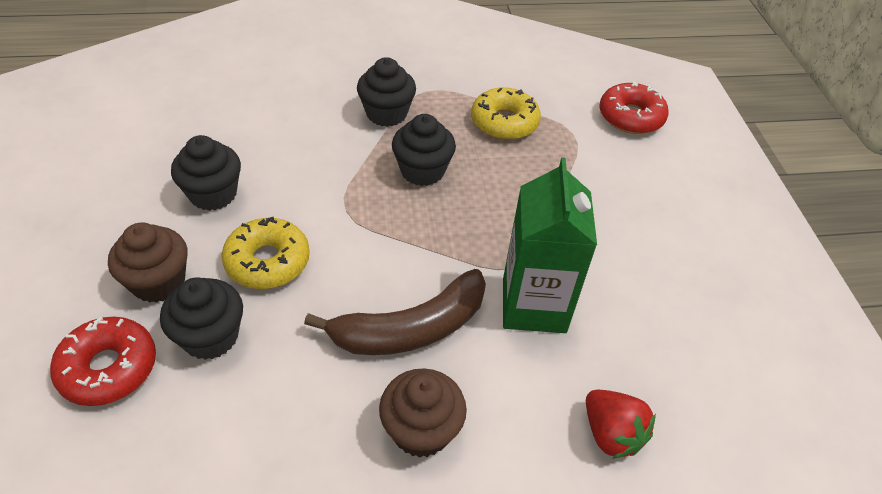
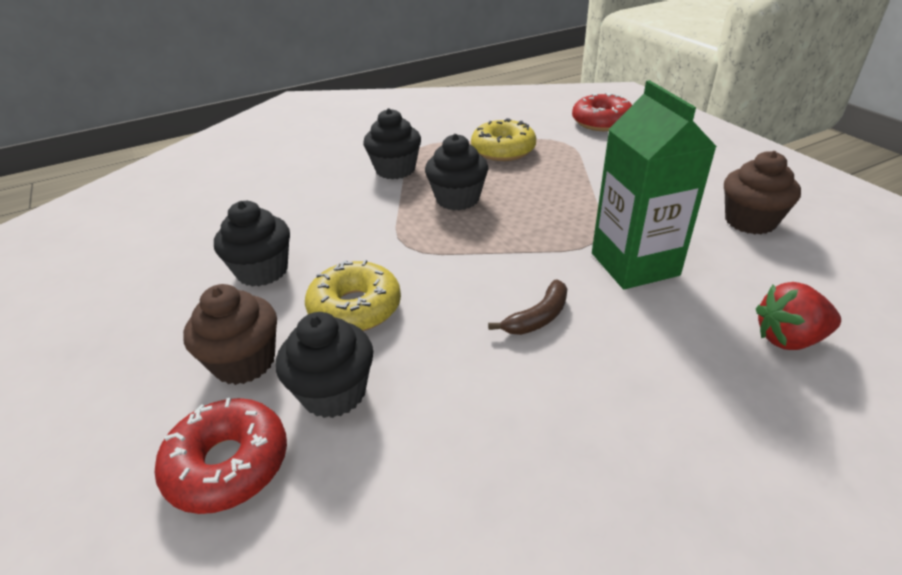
camera: 15 degrees left, 10 degrees down
brown banana [304,269,486,355] -> brown banana [488,279,567,335], size x0.51
brown cupcake [379,369,467,458] -> brown cupcake moved to [724,151,801,234]
red strawberry [586,390,656,459] -> red strawberry turned 135 degrees clockwise [756,282,841,350]

